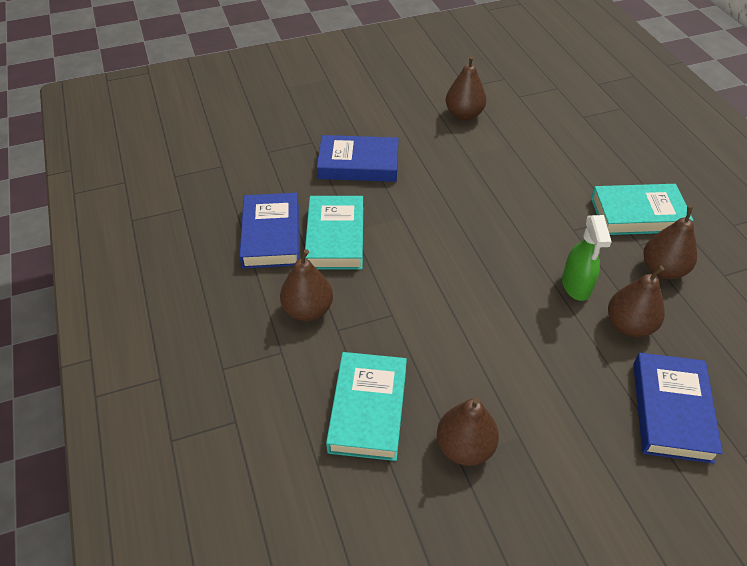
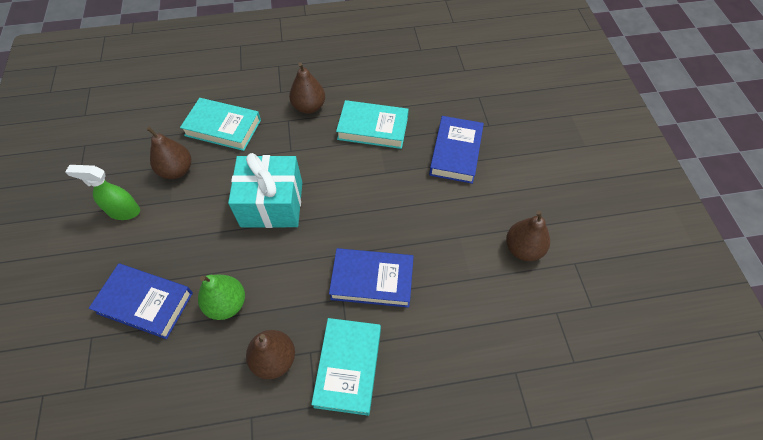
camera: 100 degrees right, 10 degrees up
blue book [239,193,299,269] -> blue book moved to [329,248,414,308]
green spray bottle [562,215,612,301] -> green spray bottle moved to [66,165,140,220]
brown pear [608,265,665,337] -> green pear [198,275,245,320]
none -> turquoise gift [228,153,302,228]

